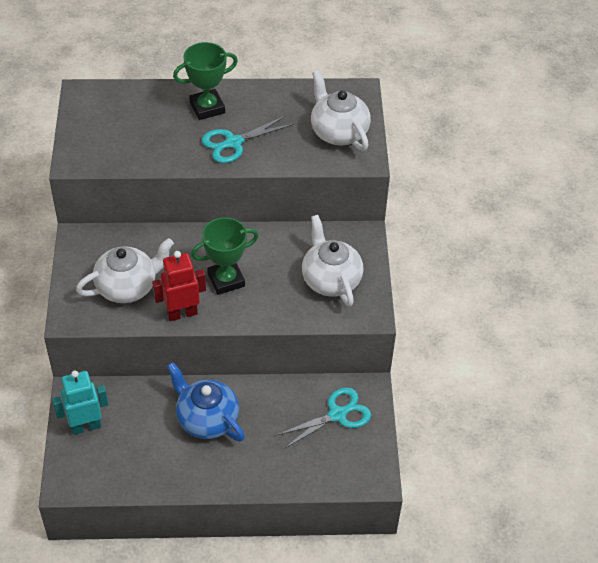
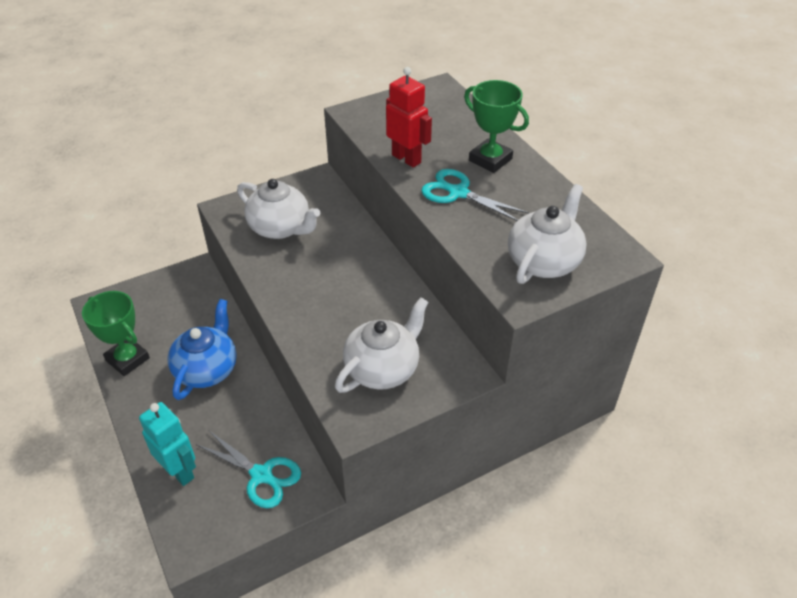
camera: 65 degrees right, 5 degrees down
turquoise robot [52,371,108,435] -> turquoise robot moved to [139,402,196,486]
red robot [152,251,206,321] -> red robot moved to [386,67,432,168]
green trophy [191,217,258,295] -> green trophy moved to [82,291,150,376]

